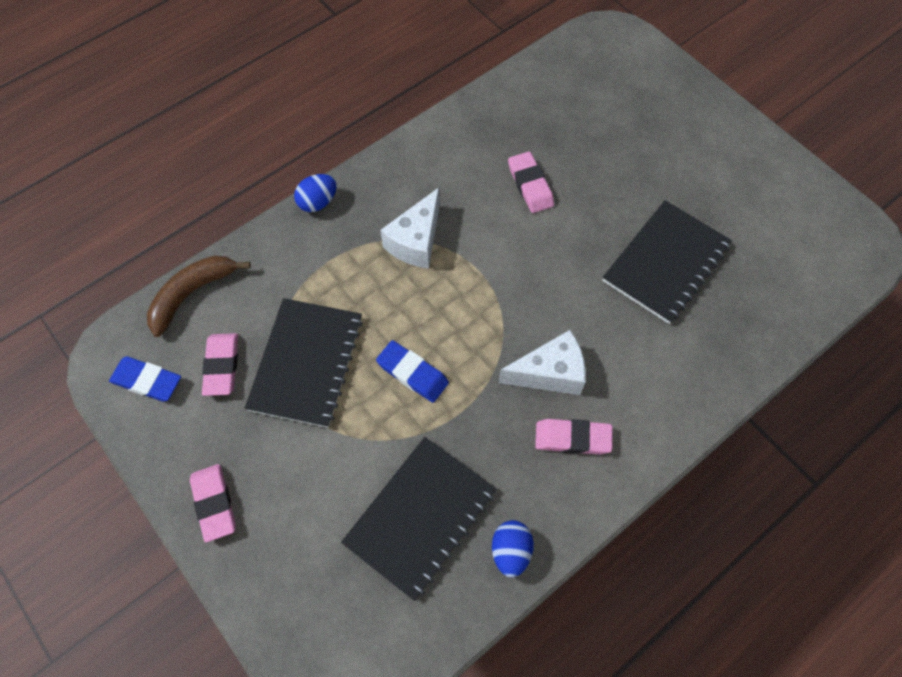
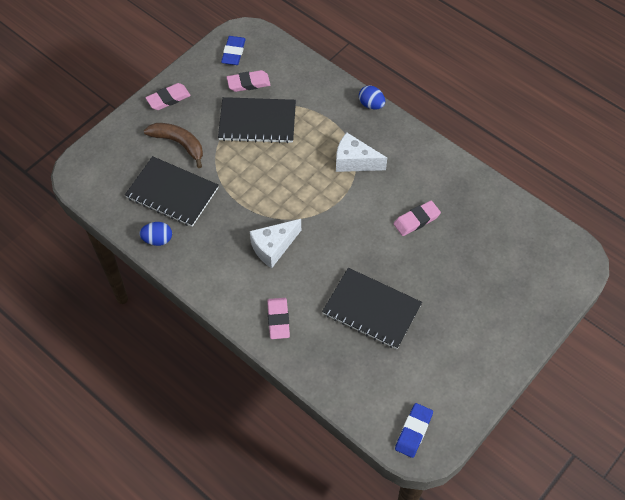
camera: 80 degrees right, 5 degrees down
brown banana [147,255,251,337] -> brown banana moved to [144,123,203,168]
blue eraser [376,340,449,403] -> blue eraser moved to [395,403,433,458]
white cheese [499,330,586,395] -> white cheese turned 75 degrees clockwise [250,219,301,268]
pink eraser [535,419,612,455] -> pink eraser moved to [267,298,290,339]

